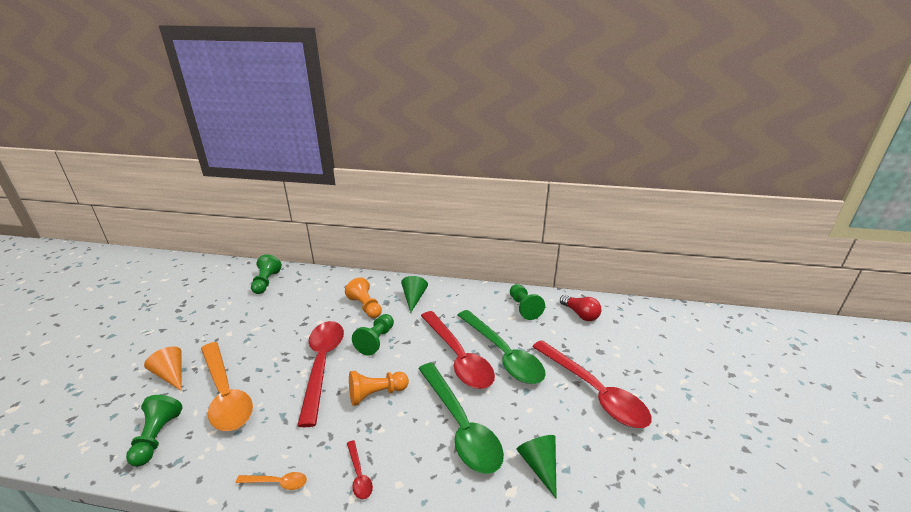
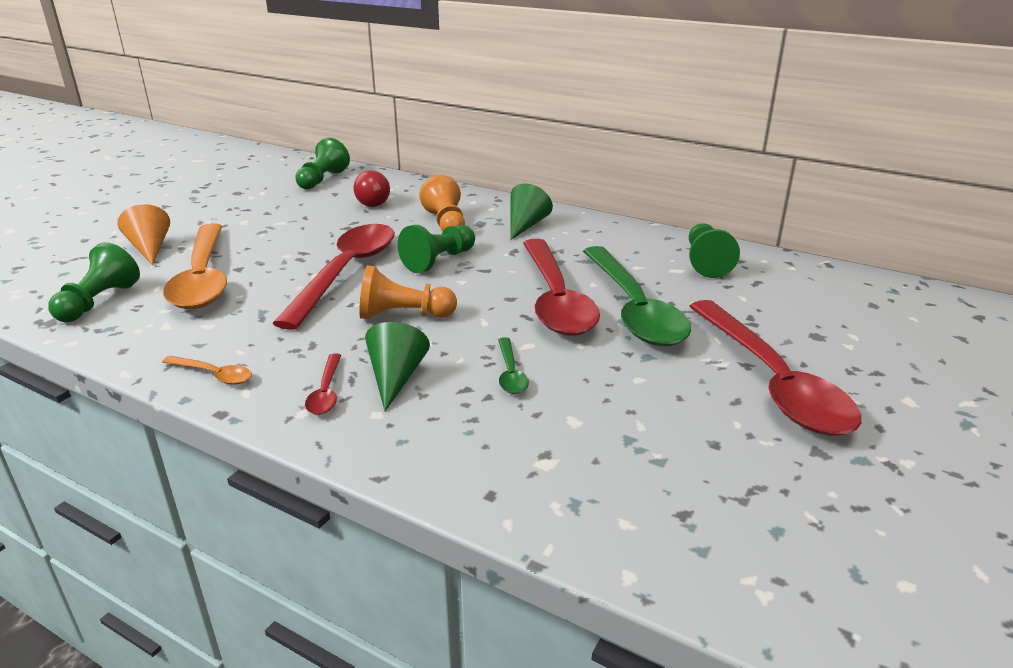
camera: 20 degrees right, 0 degrees up
green spoon [418,363,504,474] -> green spoon [498,337,529,394], size x0.41
green cone [517,435,557,499] -> green cone moved to [365,322,430,411]
red light bulb [560,295,601,321] -> red light bulb moved to [353,170,390,207]

